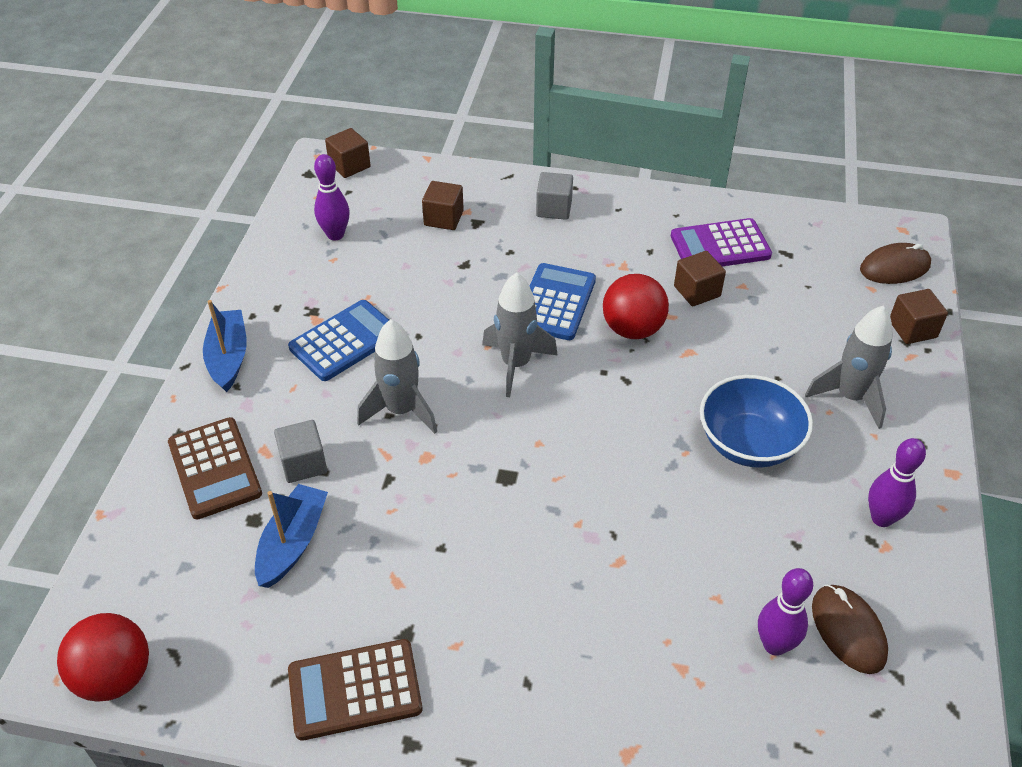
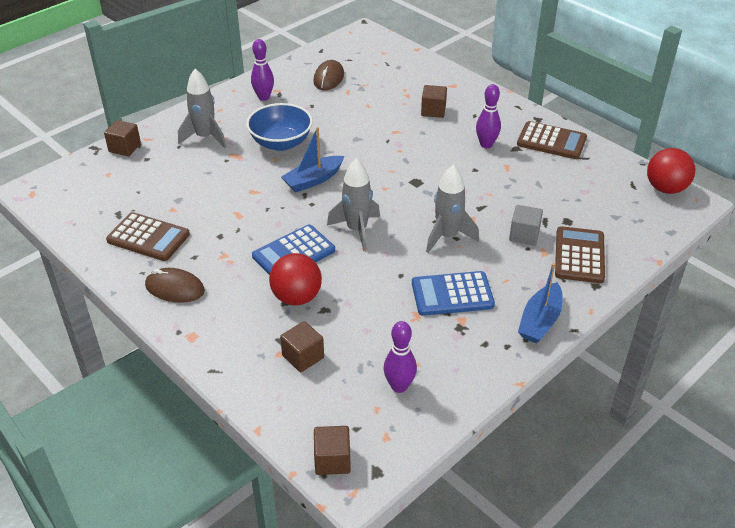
camera: 145 degrees left, 5 degrees down
blue boat [255,484,328,588] -> blue boat moved to [281,127,344,192]
grey cube [536,172,573,220] -> none
red ball [603,274,669,339] -> red ball moved to [269,253,322,305]
purple calculator [671,218,772,266] -> brown calculator [106,212,190,261]
brown cube [674,251,726,306] -> brown cube moved to [421,85,447,118]
purple bowling pin [758,568,813,656] -> purple bowling pin moved to [476,84,501,148]
brown mouse [860,243,931,284] -> brown mouse moved to [145,268,205,303]

